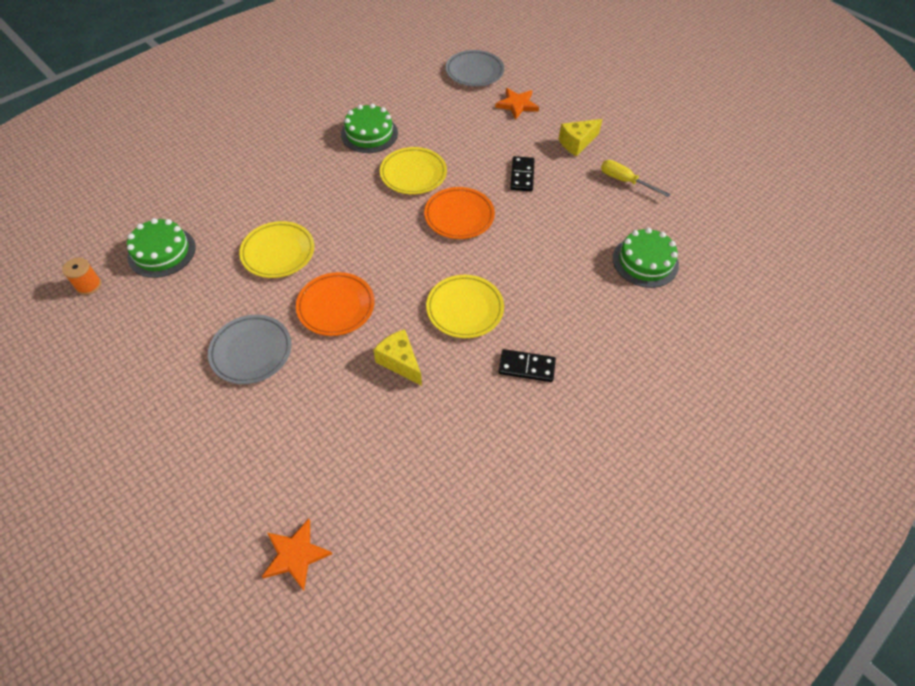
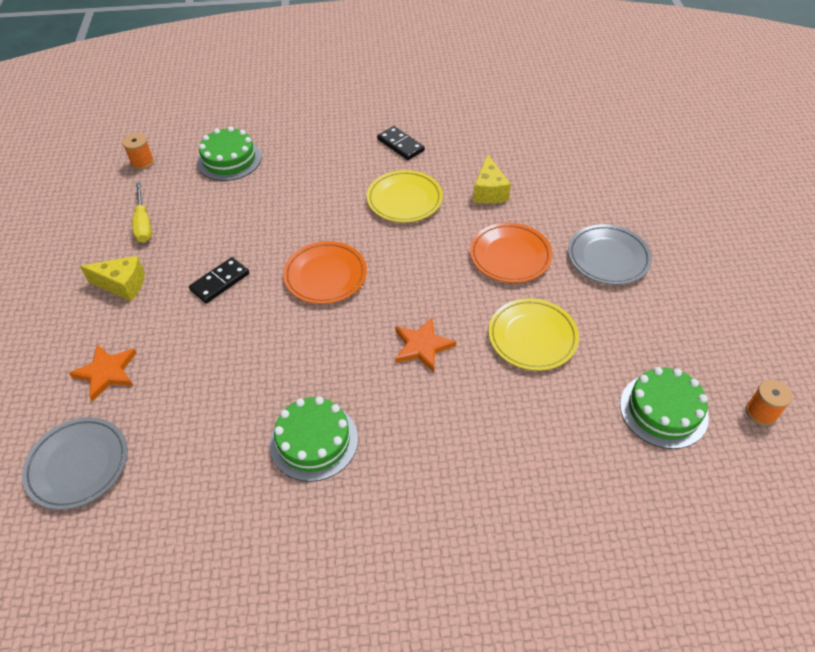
camera: 140 degrees left, 5 degrees down
orange star [262,519,332,590] -> orange star moved to [395,317,456,373]
yellow plate [380,147,447,194] -> none
none -> orange spool [122,133,154,170]

